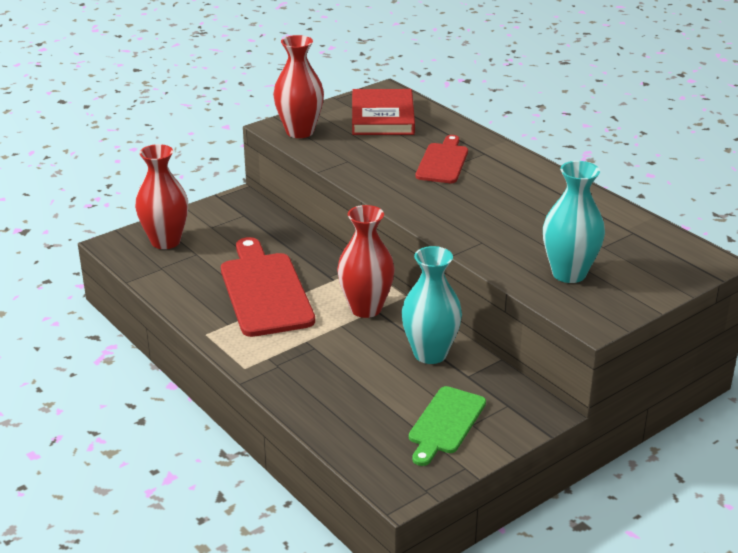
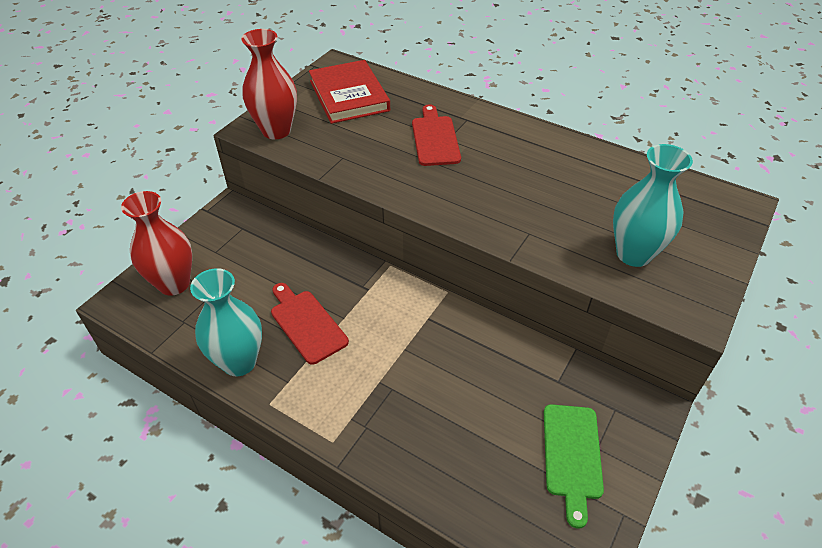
camera: 20 degrees left, 15 degrees up
red cutting board [221,237,315,337] -> red cutting board [271,283,349,365], size x0.61
red vase [337,205,395,318] -> none
turquoise vase [401,246,462,364] -> turquoise vase moved to [190,268,262,376]

